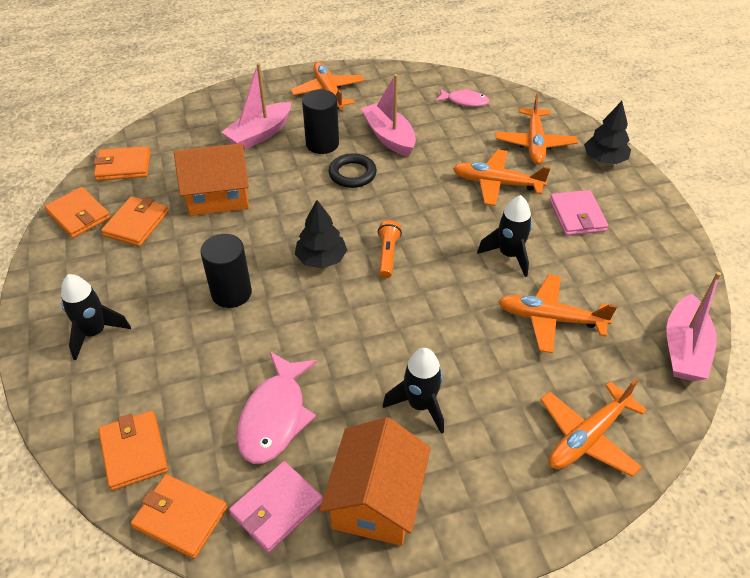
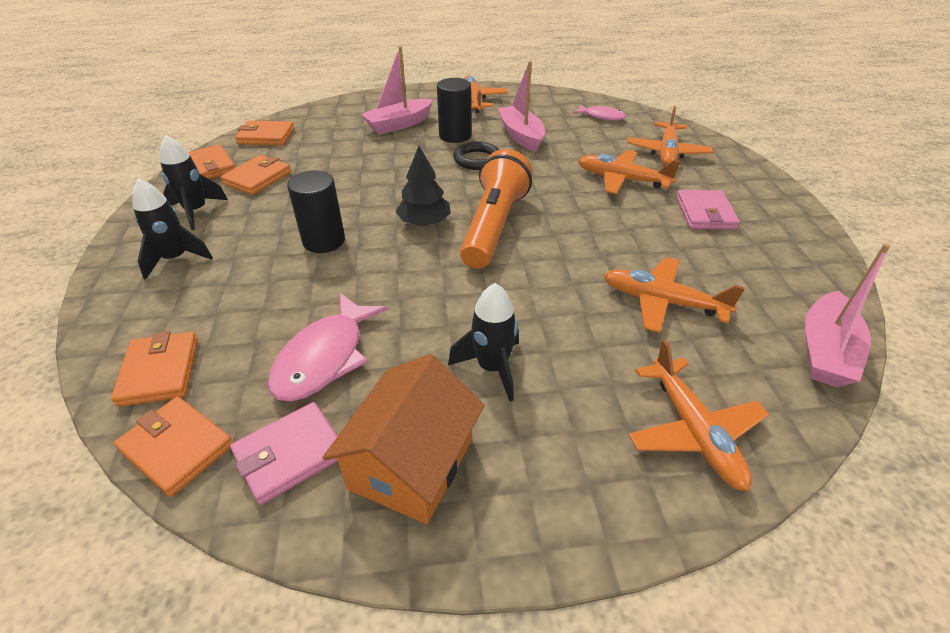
camera: 10 degrees right, 5 degrees down
orange house [174,143,249,216] -> none
orange flashlight [378,220,402,278] -> orange flashlight [460,149,533,269], size x2.16
black rocket [477,195,532,277] -> black rocket moved to [160,135,228,230]
orange plane [540,379,647,477] -> orange plane turned 75 degrees counterclockwise [628,340,769,491]
black tree [584,101,631,164] -> none

